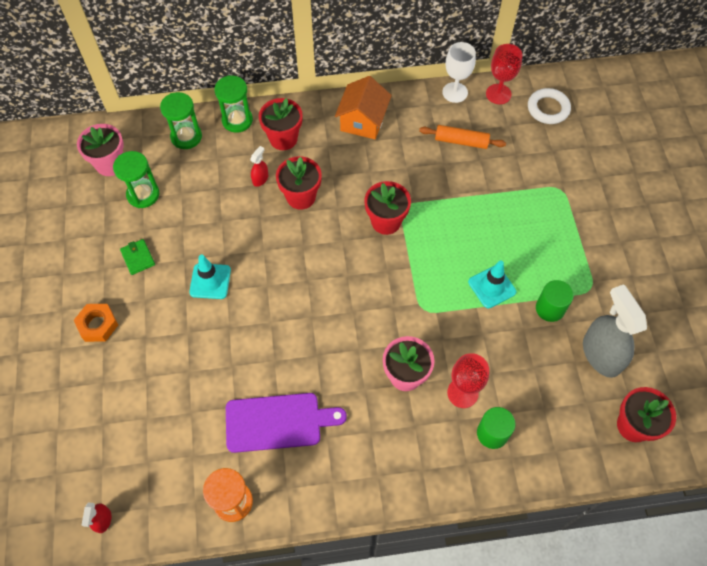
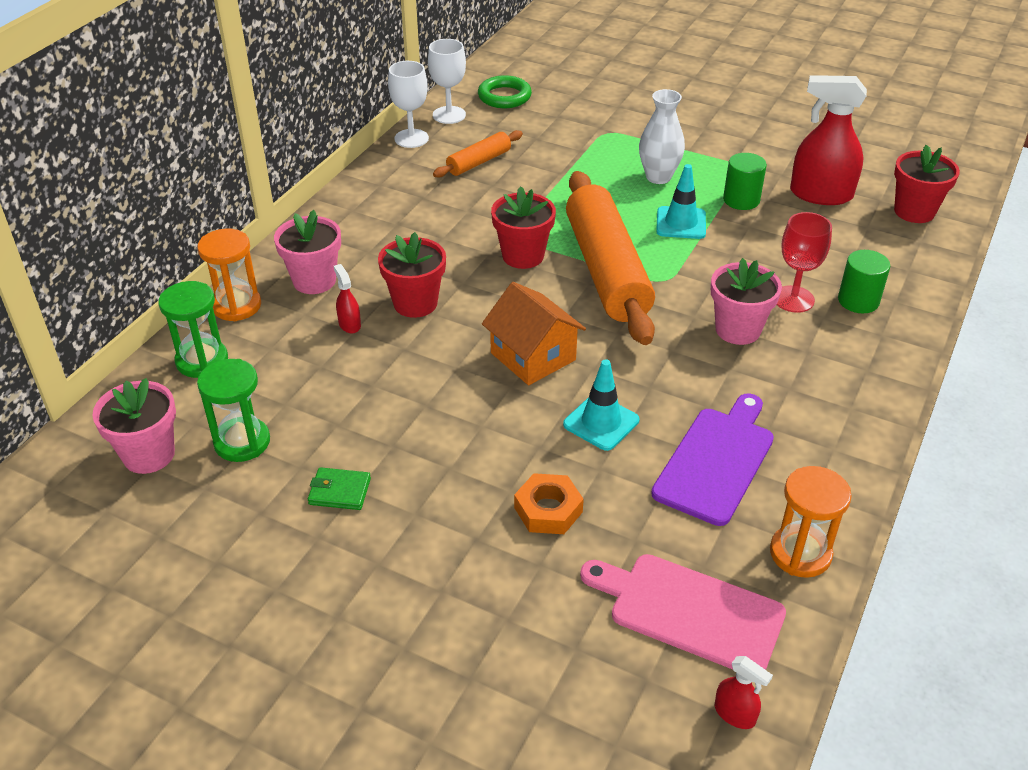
camera: 55 degrees left, 20 degrees down
orange nut [74,304,118,342] -> orange nut moved to [514,473,584,534]
turquoise traffic cone [189,255,231,299] -> turquoise traffic cone moved to [563,359,640,451]
green hourglass [214,75,253,133] -> orange hourglass [197,229,261,321]
red flower pot [259,98,303,150] -> pink flower pot [274,210,341,294]
orange house [335,76,392,139] -> orange house moved to [482,282,586,385]
red goblet [486,44,522,104] -> white goblet [428,39,466,124]
white ring [528,88,571,124] -> green ring [478,75,532,108]
grey spray bottle [583,284,647,378] -> red spray bottle [790,75,867,205]
none -> orange rolling pin [566,171,655,345]
none -> pink cutting board [580,554,786,670]
none -> white vase [639,89,685,184]

